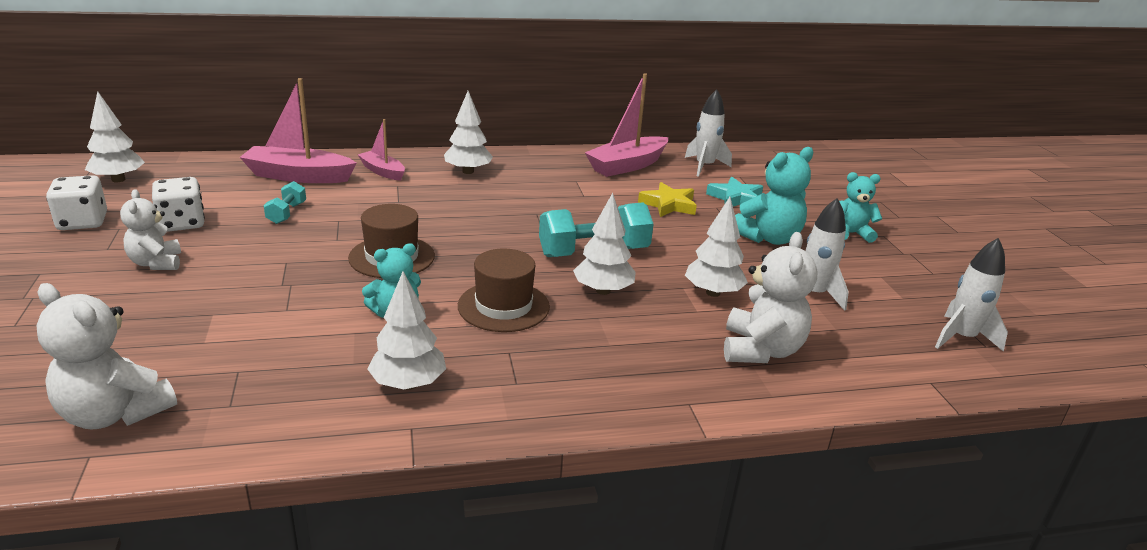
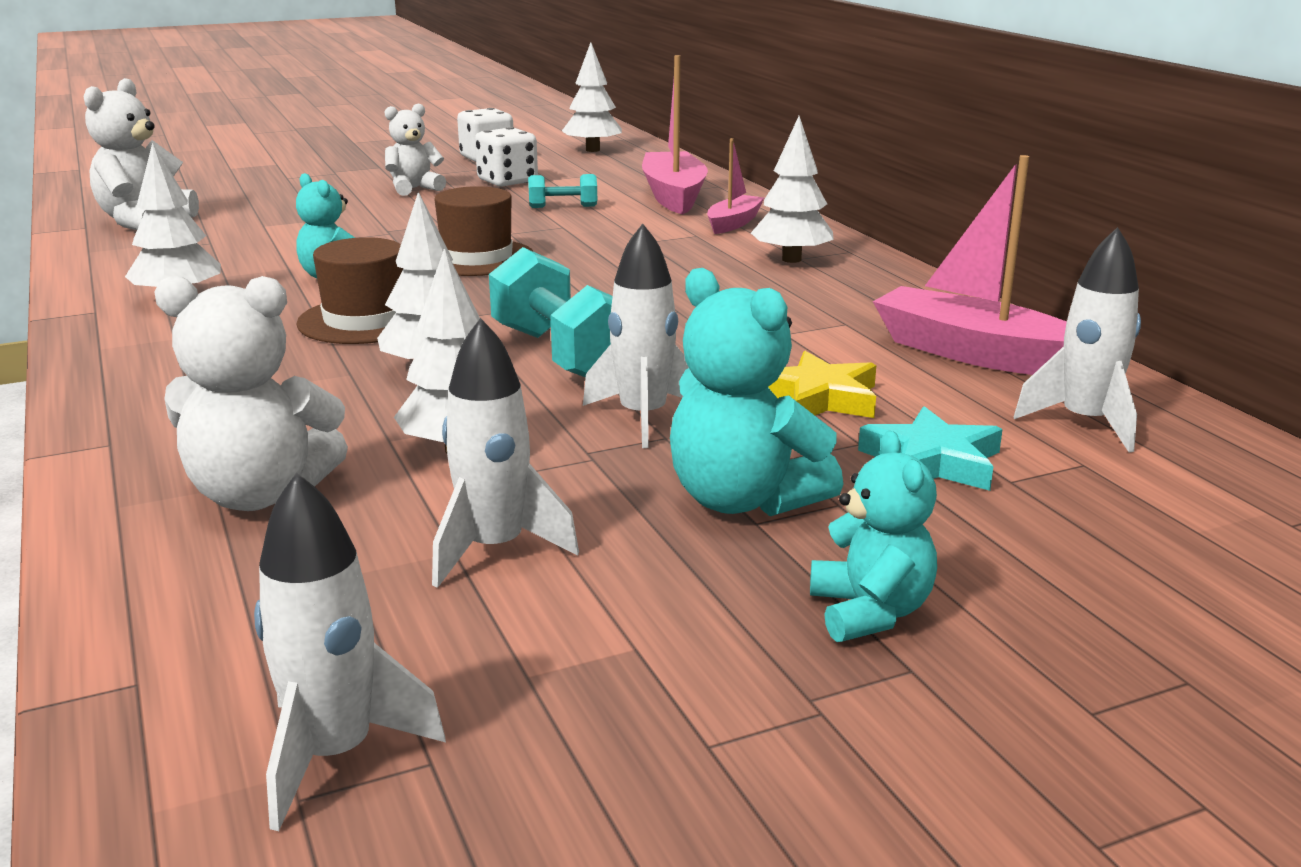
camera: 80 degrees right, 5 degrees down
none -> white rocket [583,224,689,448]

